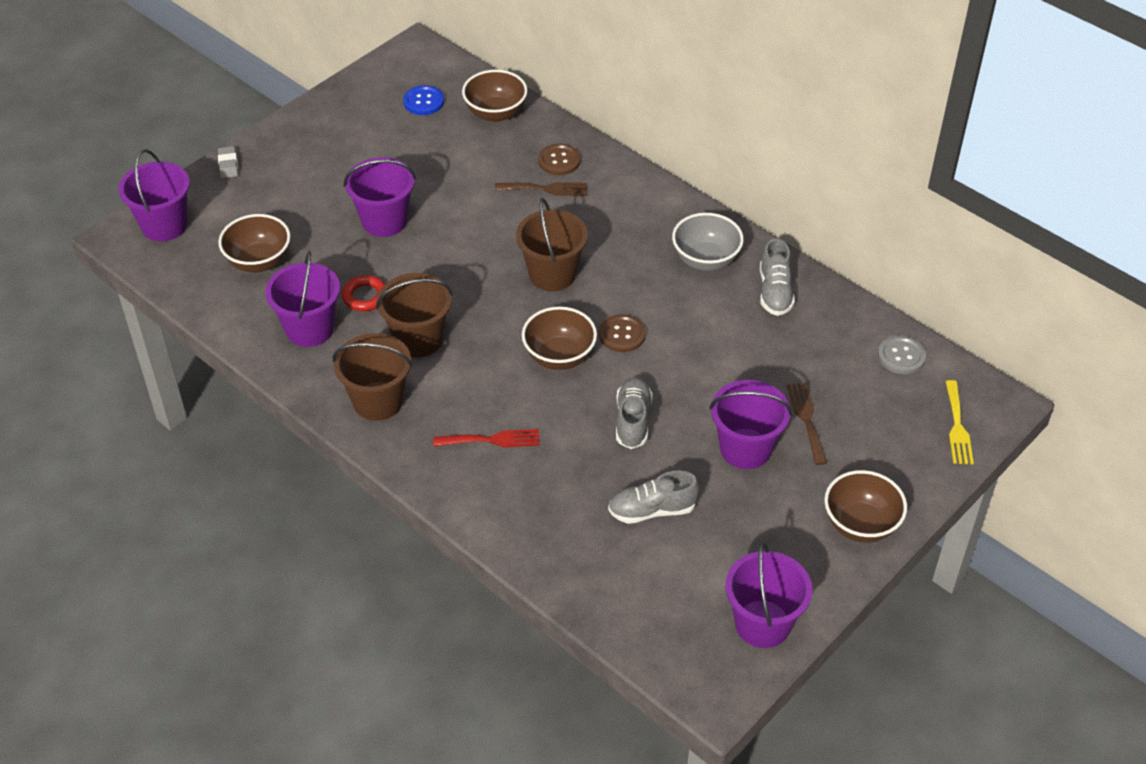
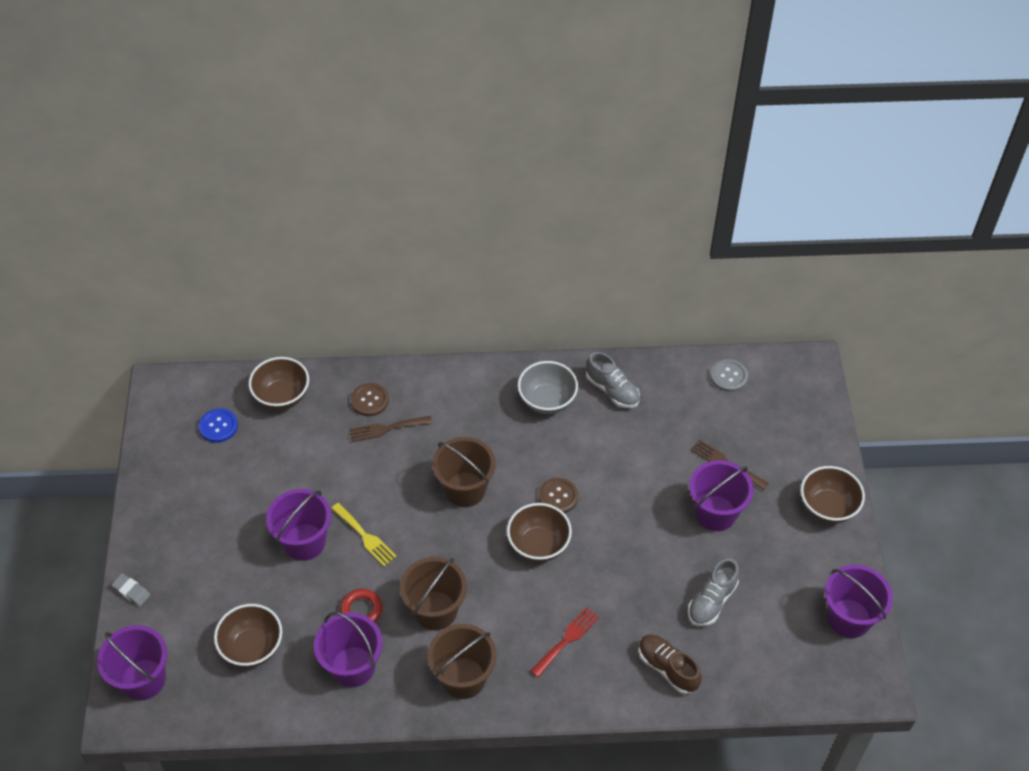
camera: 45 degrees left, 5 degrees up
brown fork [495,182,587,196] -> brown fork turned 150 degrees counterclockwise [349,416,432,442]
grey shoe [616,377,653,449] -> none
yellow fork [945,380,974,464] -> yellow fork moved to [331,503,397,566]
none -> brown shoe [639,635,702,694]

